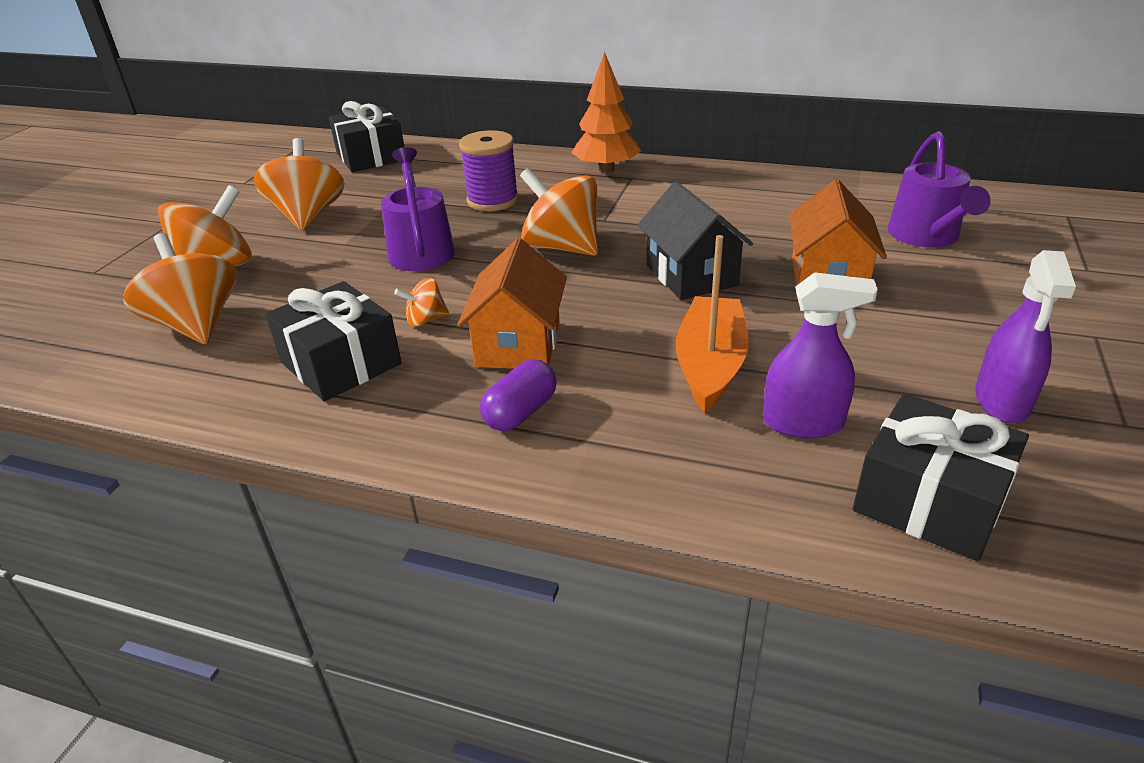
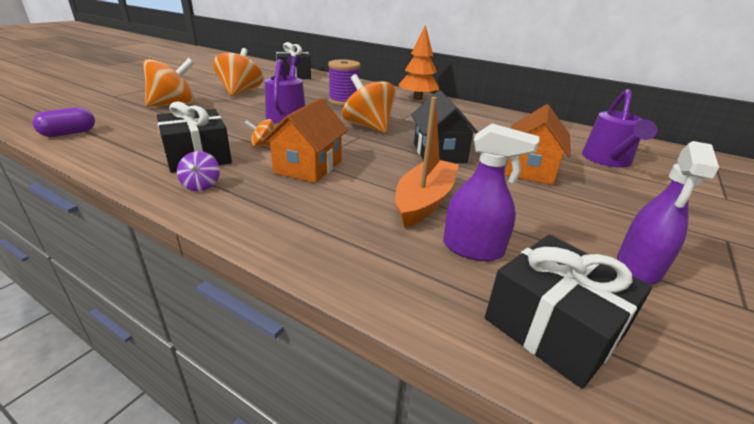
camera: 10 degrees right, 5 degrees down
orange spinning top [123,233,237,344] -> none
purple capsule [480,359,557,431] -> purple capsule moved to [32,107,95,137]
none -> purple spinning top [177,151,220,191]

